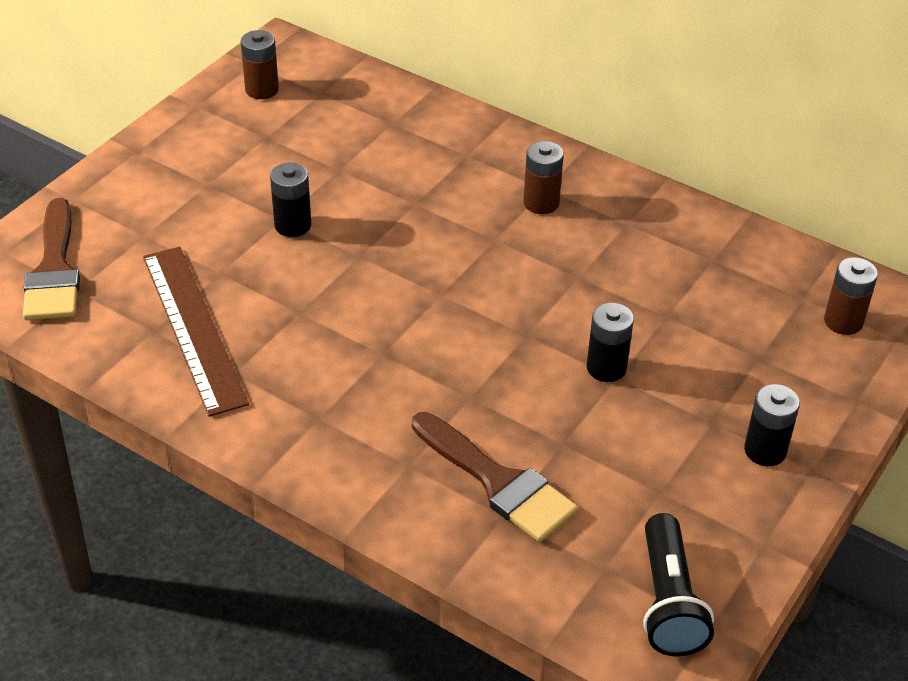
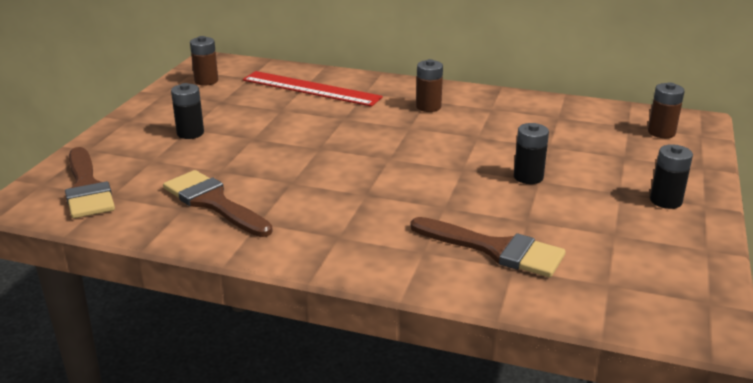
camera: 15 degrees left, 15 degrees down
brown ruler [143,247,249,417] -> brown brush [163,170,272,237]
black battery [270,163,311,237] -> black battery moved to [171,83,204,139]
black flashlight [643,513,714,656] -> none
none -> red ruler [243,71,383,107]

